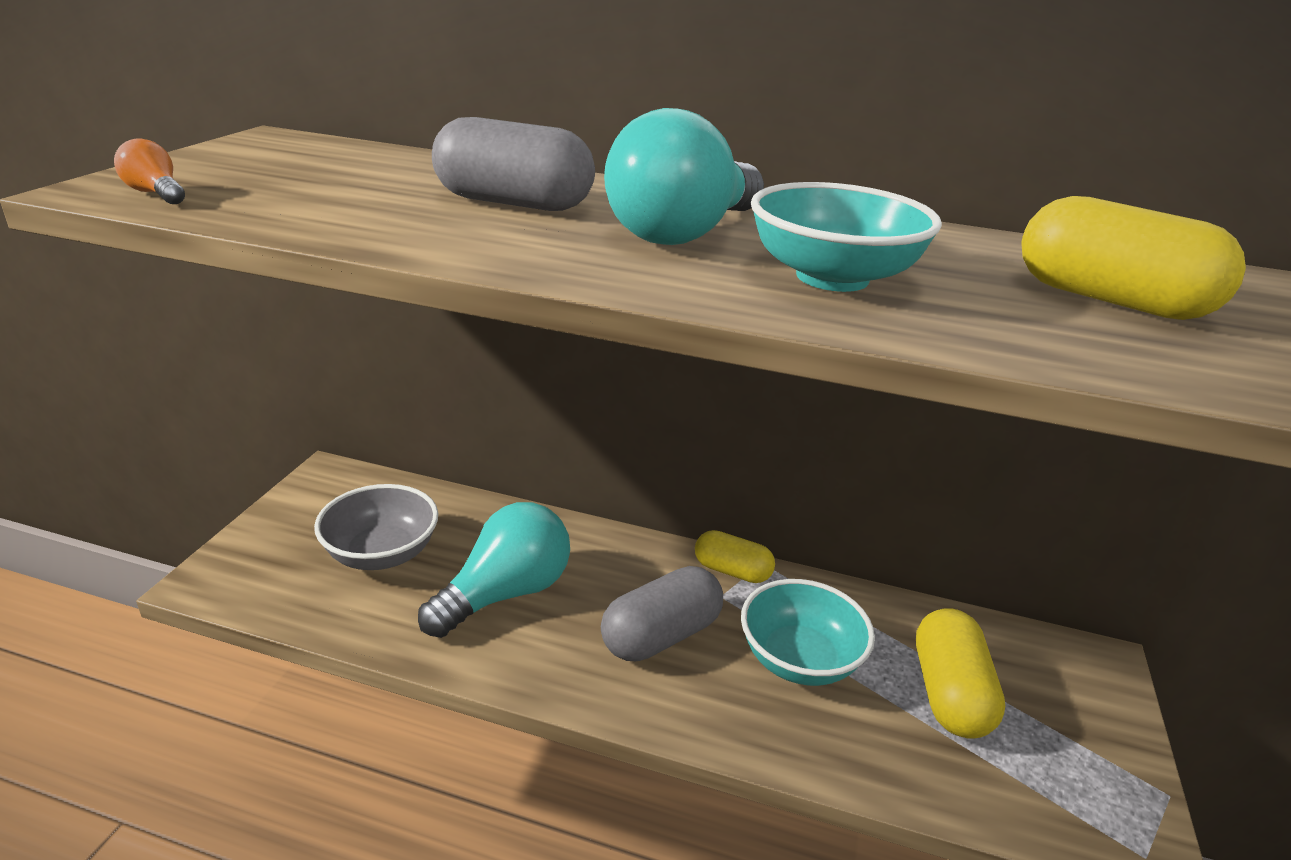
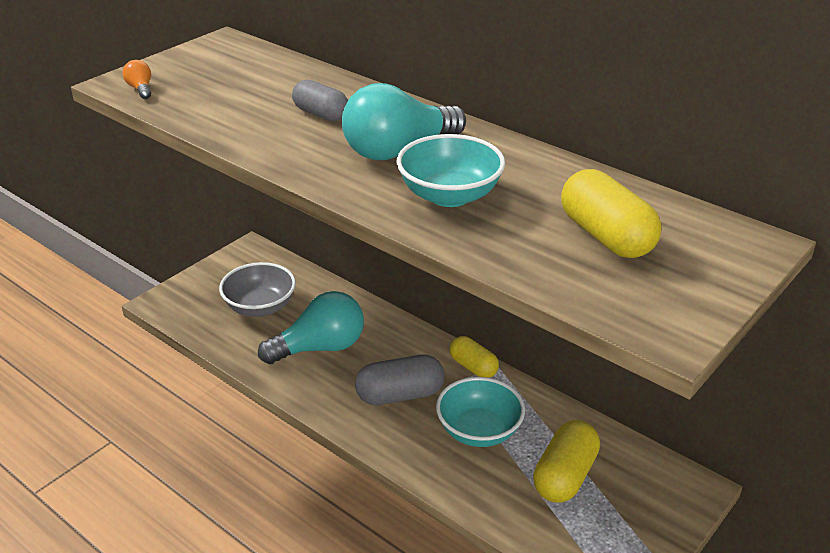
camera: 25 degrees right, 5 degrees up
grey capsule [432,117,595,211] -> grey capsule [292,79,348,121], size x0.67

